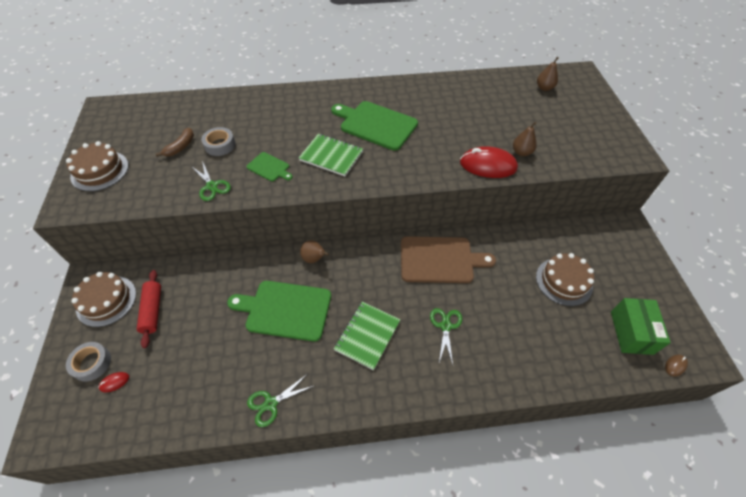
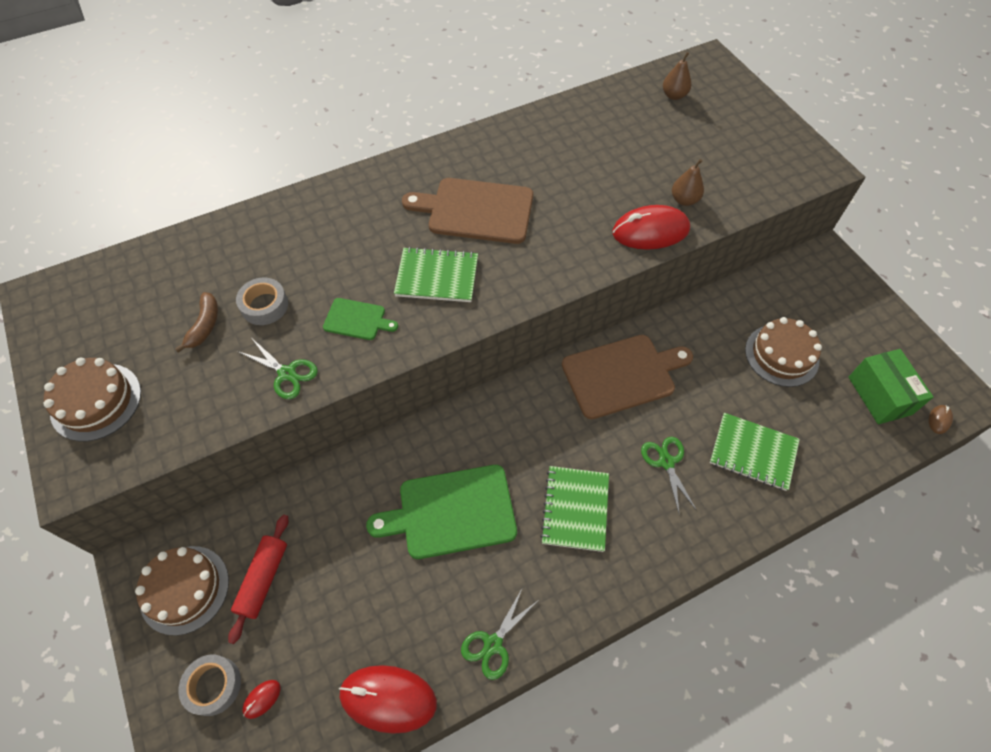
camera: 20 degrees left, 5 degrees up
red rolling pin [137,270,161,348] -> red rolling pin turned 45 degrees clockwise [228,515,288,644]
brown pear [300,240,329,263] -> none
green cutting board [331,101,418,151] -> brown cutting board [402,178,533,244]
none -> red mouse [339,665,437,734]
none -> green notebook [710,413,800,491]

